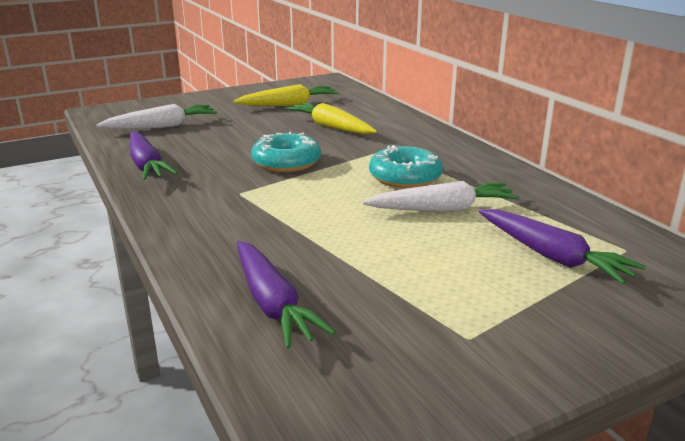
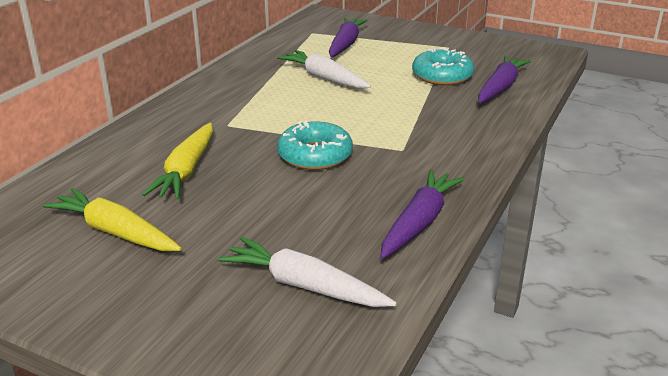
camera: 125 degrees left, 5 degrees up
turquoise donut [369,145,443,188] -> turquoise donut moved to [412,48,474,85]

